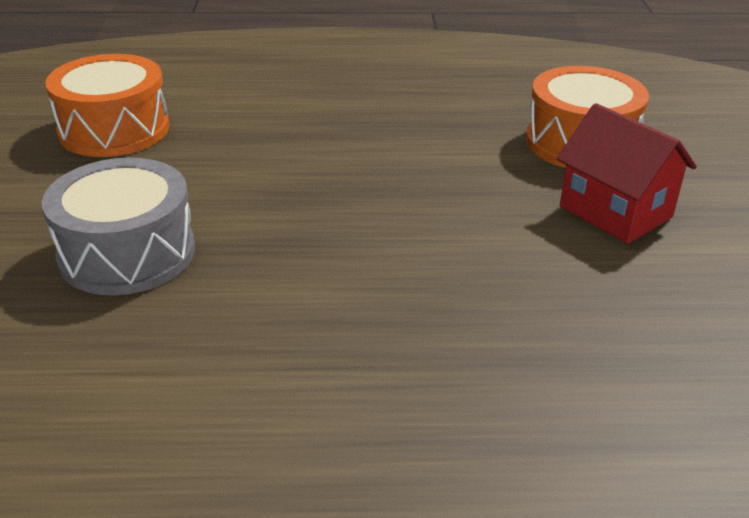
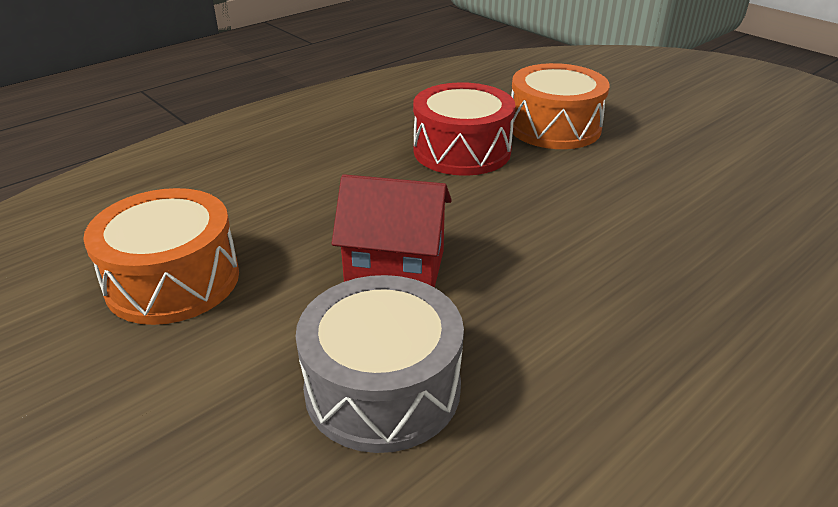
camera: 40 degrees left, 0 degrees up
red house [557,103,697,244] -> red house moved to [331,174,452,288]
none -> red drum [413,82,515,176]

